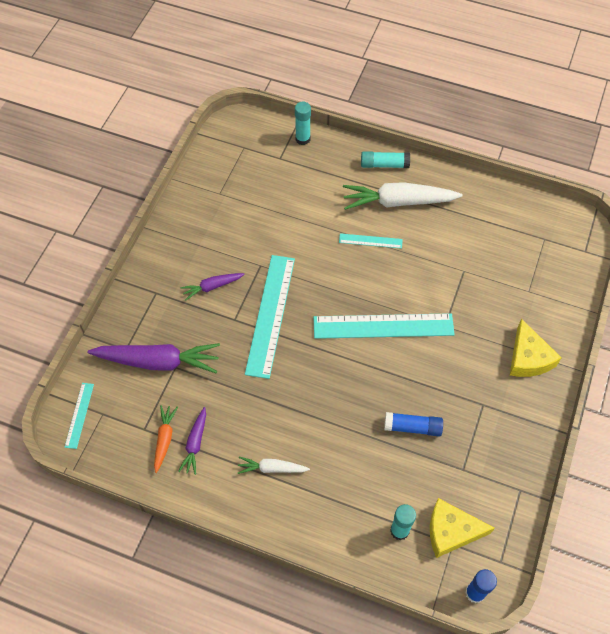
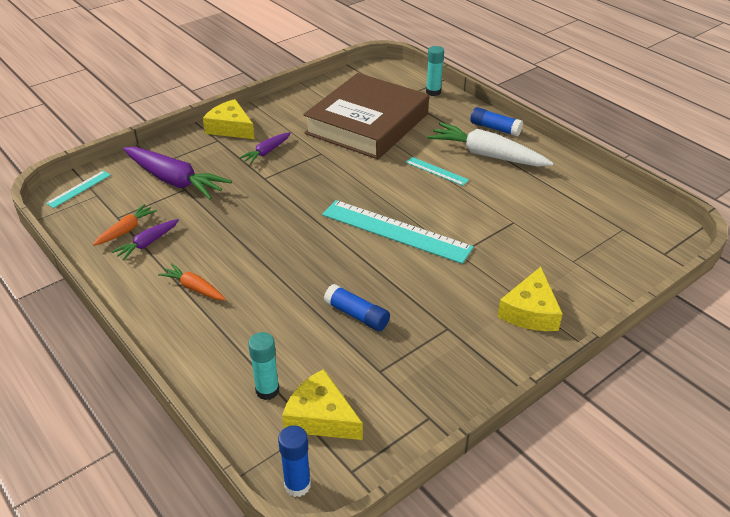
camera: 30 degrees right, 20 degrees down
purple carrot [180,273,244,301] -> purple carrot turned 60 degrees counterclockwise [239,132,291,164]
white carrot [237,456,310,474] -> orange carrot [158,263,226,300]
turquoise ruler [245,255,295,379] -> none
turquoise glue stick [361,151,410,168] -> blue glue stick [470,107,523,137]
none -> yellow cheese [203,99,255,139]
none -> brown book [303,73,429,159]

